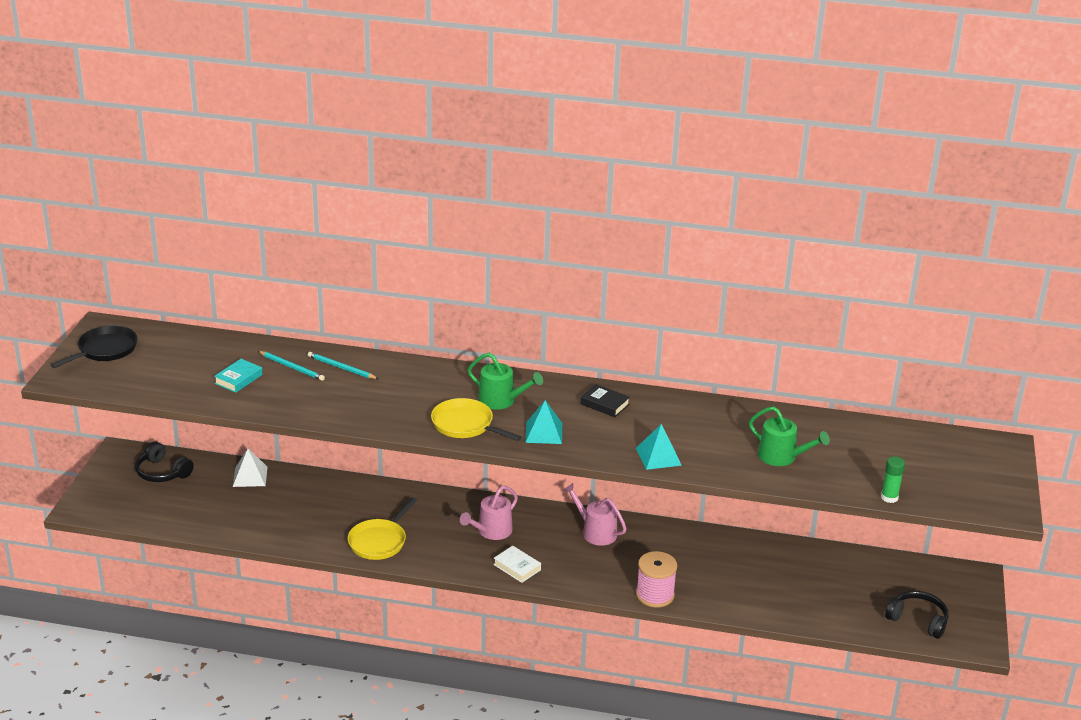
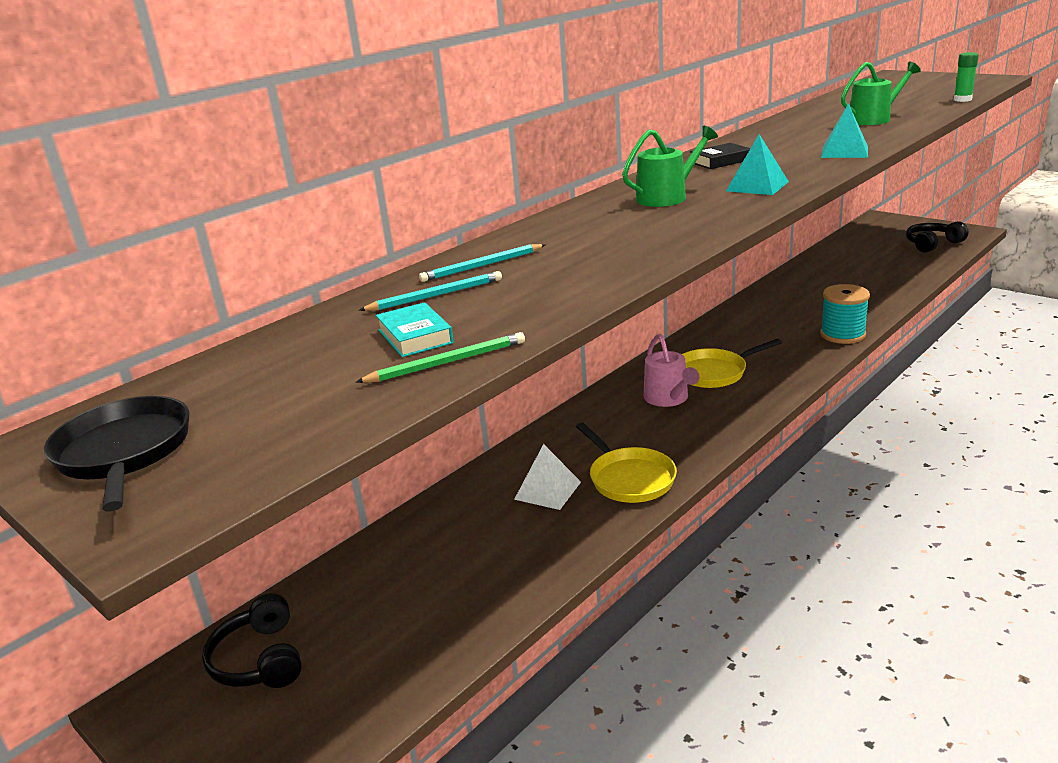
camera: 55 degrees left, 5 degrees down
black headphones [135,442,194,482] -> black headphones turned 90 degrees clockwise [202,593,302,688]
white pyramid [233,449,268,487] -> white pyramid moved to [514,444,581,510]
yellow pan [431,398,521,441] -> yellow pan moved to [682,339,782,388]
white book [494,546,541,583] -> none
pink watering can [563,483,627,546] -> none
pink spool [636,551,677,608] -> turquoise spool [820,284,870,344]
none -> green pencil [356,332,525,383]

